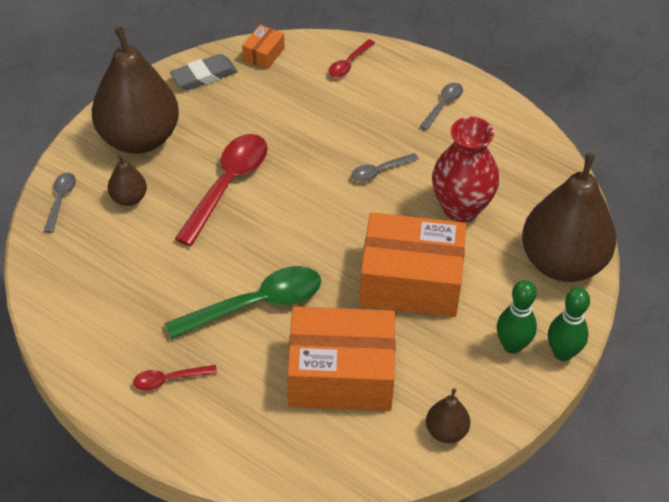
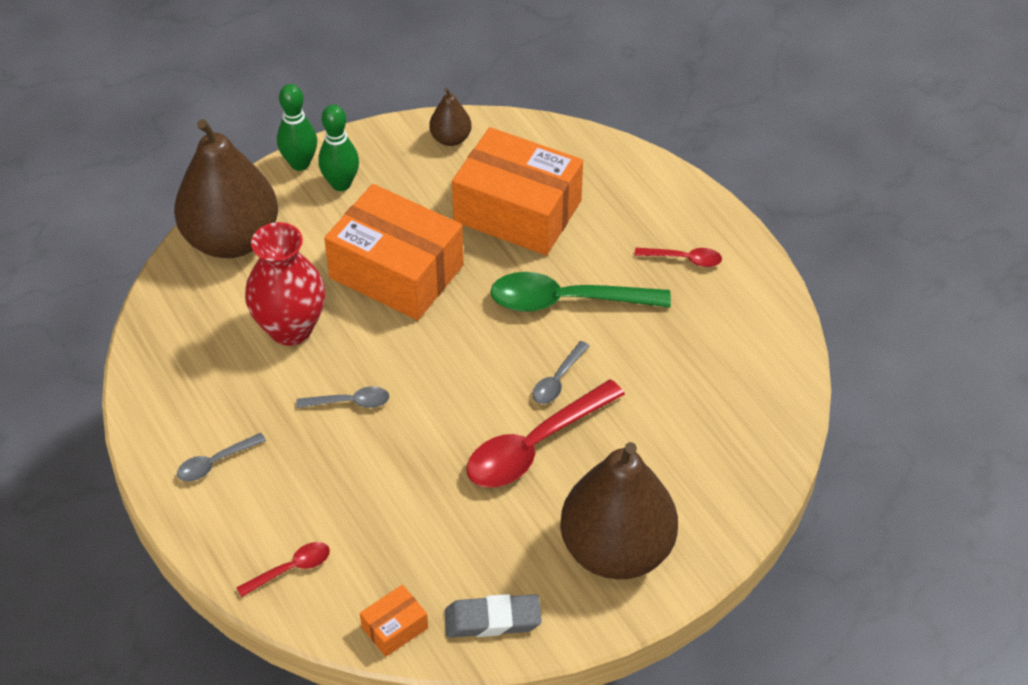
camera: 155 degrees left, 0 degrees up
grey spoon [44,172,76,233] -> grey spoon moved to [532,341,589,404]
brown pear [108,155,147,206] -> none

